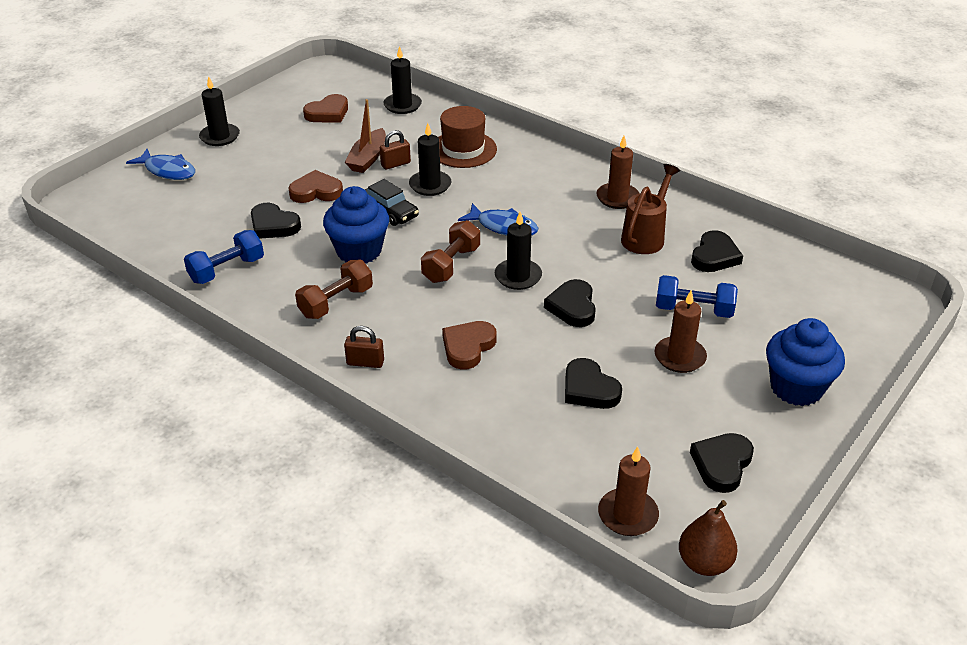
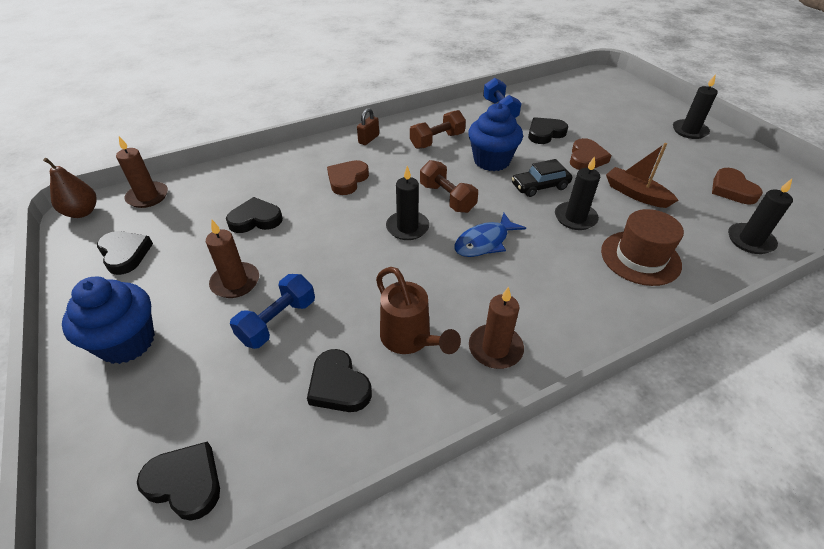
camera: 115 degrees right, 5 degrees up
blue fish [126,149,195,180] -> none
brown dumbbell [295,260,373,319] -> brown dumbbell turned 75 degrees clockwise [410,110,466,149]
brown padlock [380,130,411,170] -> none
brown heart [442,321,497,369] -> brown heart turned 120 degrees counterclockwise [327,160,369,195]
black heart [544,279,596,327] -> black heart moved to [137,441,220,521]

